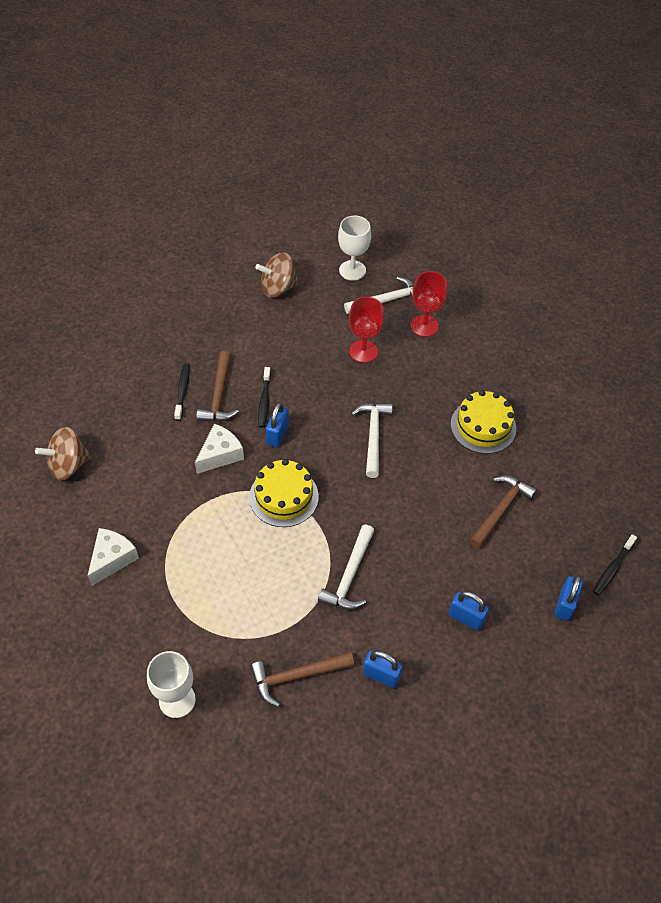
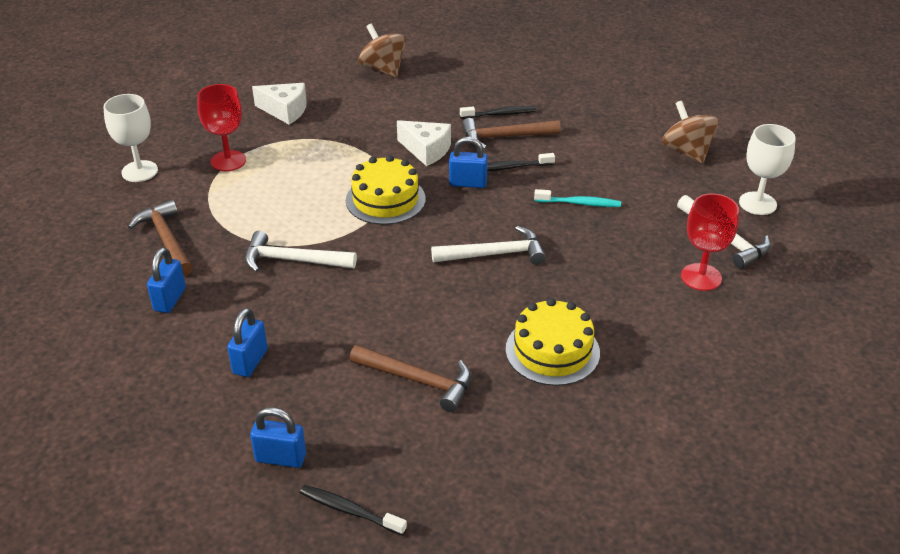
camera: 80 degrees right, 15 degrees down
red goblet [349,297,384,363] -> red goblet moved to [197,84,246,171]
none -> turquoise toothbrush [534,189,621,207]

